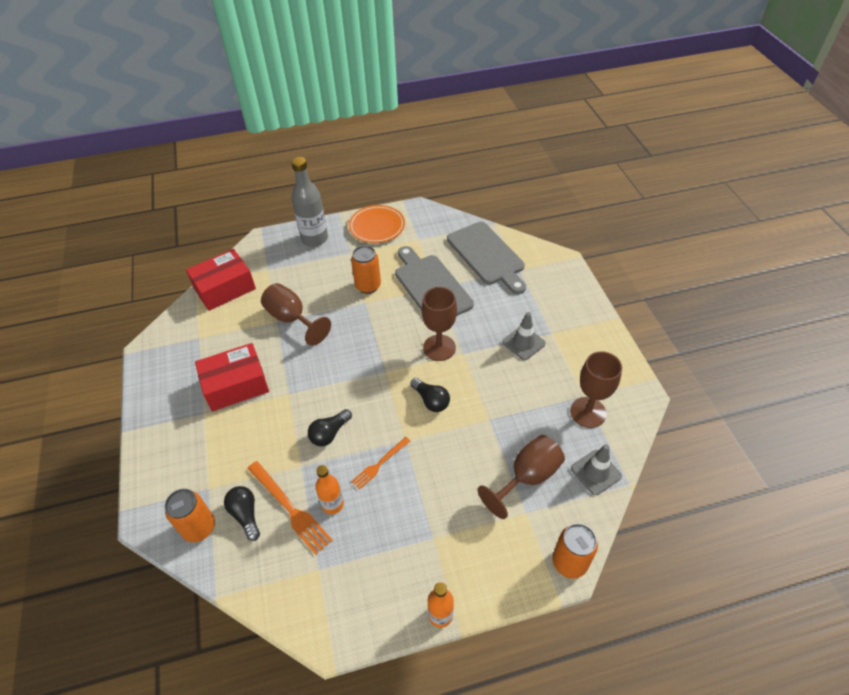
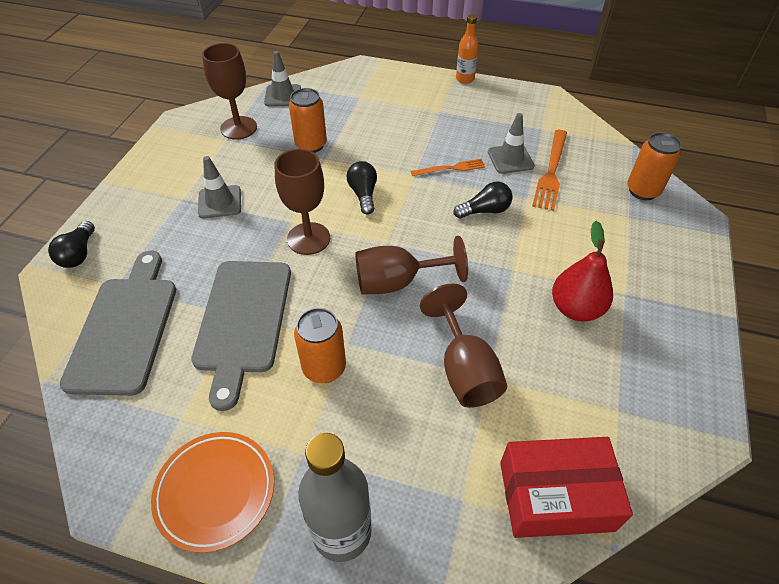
camera: 150 degrees left, 0 degrees up
red box [195,343,269,411] -> red pear [552,221,613,322]
black light bulb [224,486,260,541] -> black light bulb moved to [48,221,95,268]
orange fork [247,461,333,555] -> orange fork turned 150 degrees counterclockwise [532,130,567,211]
orange bottle [315,465,344,514] -> grey traffic cone [488,113,535,174]
brown goblet [478,435,565,519] -> brown goblet moved to [355,236,468,294]
orange can [552,524,598,579] -> orange can moved to [289,88,327,153]

